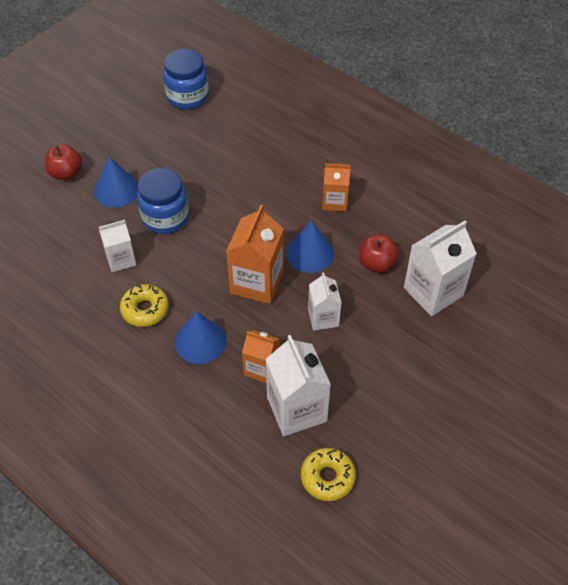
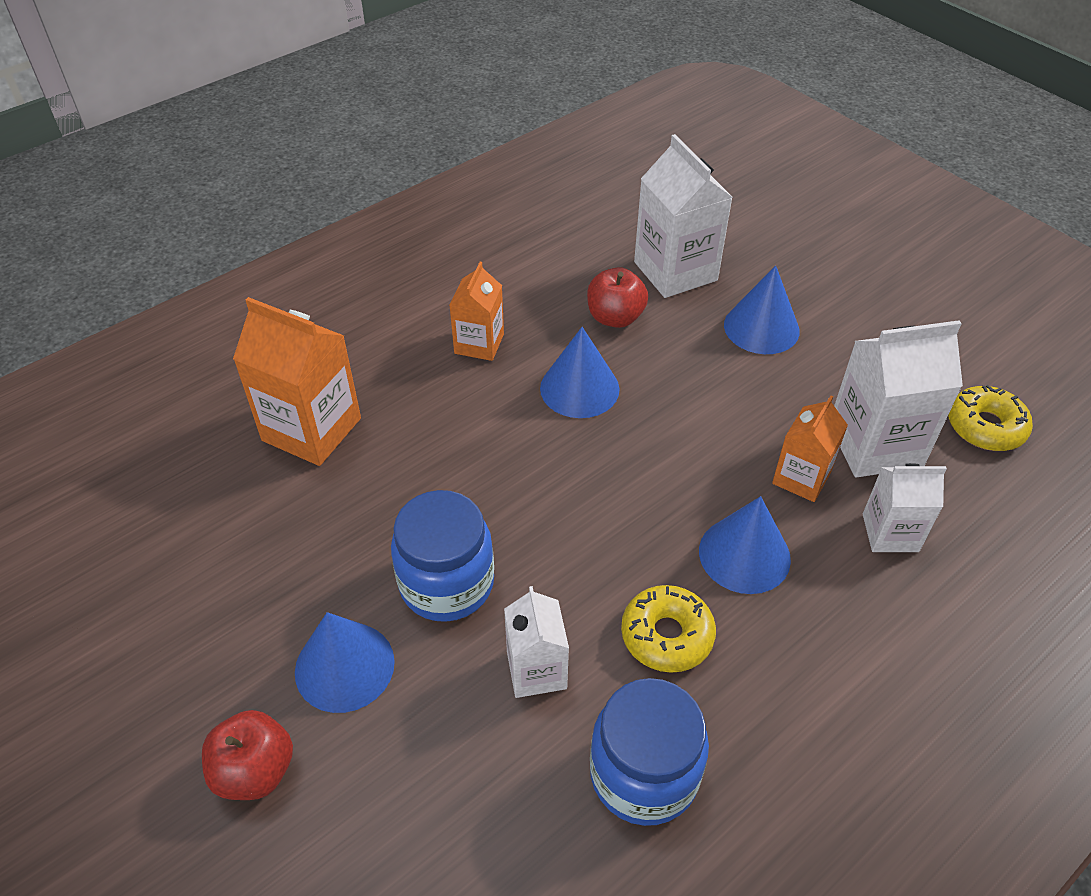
camera: 80 degrees left, 5 degrees down
blue jar [163,49,209,110] -> blue jar moved to [590,678,709,826]
orange carton [226,205,284,304] -> orange carton moved to [233,297,361,466]
white carton [308,272,342,331] -> white carton moved to [863,463,947,552]
none -> blue cone [724,266,800,354]

